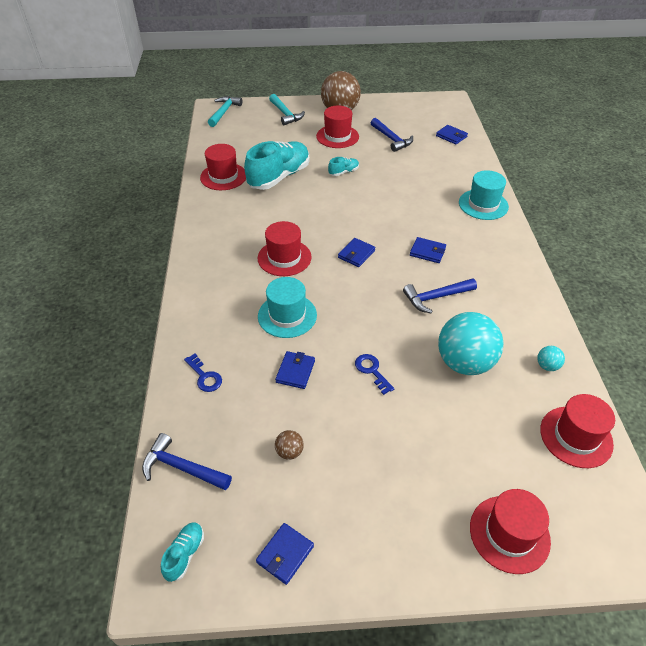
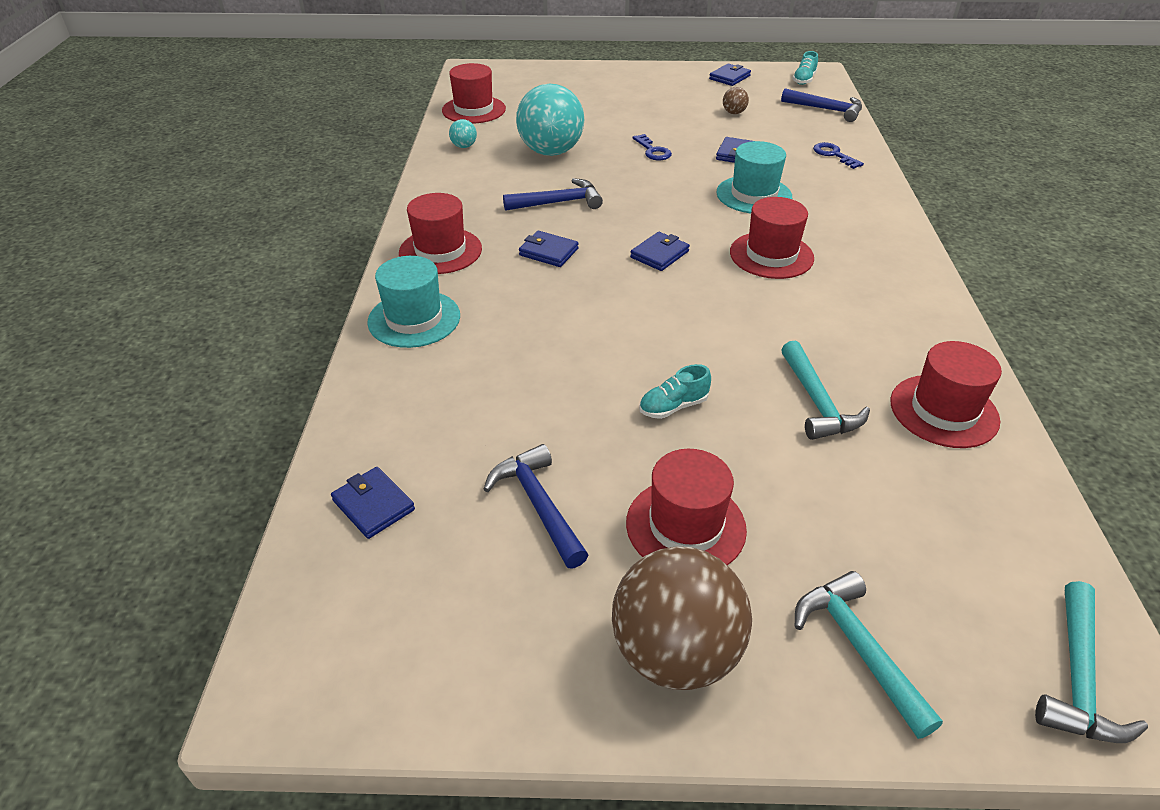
camera: 175 degrees left, 5 degrees down
turquoise shoe [244,141,309,190] -> turquoise hammer [781,341,870,440]
red hat [470,489,551,574] -> red hat moved to [399,193,482,274]

